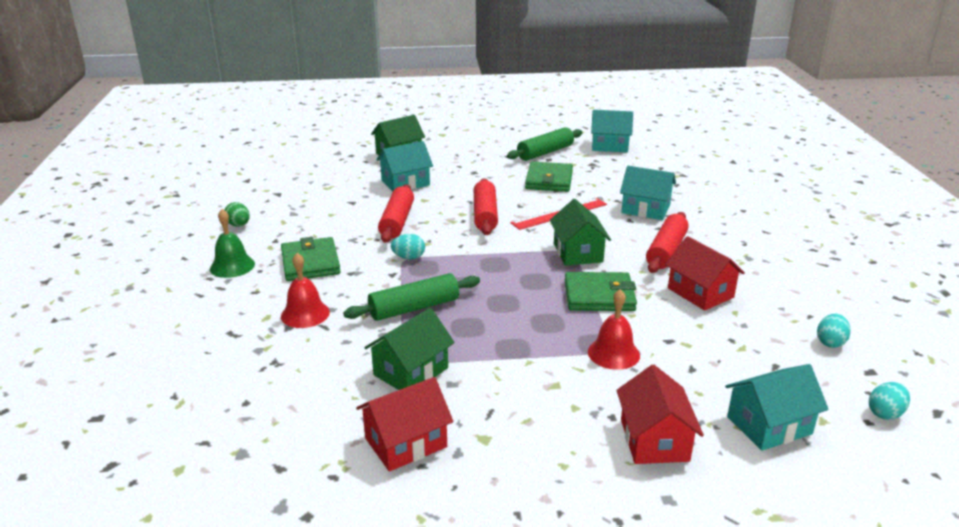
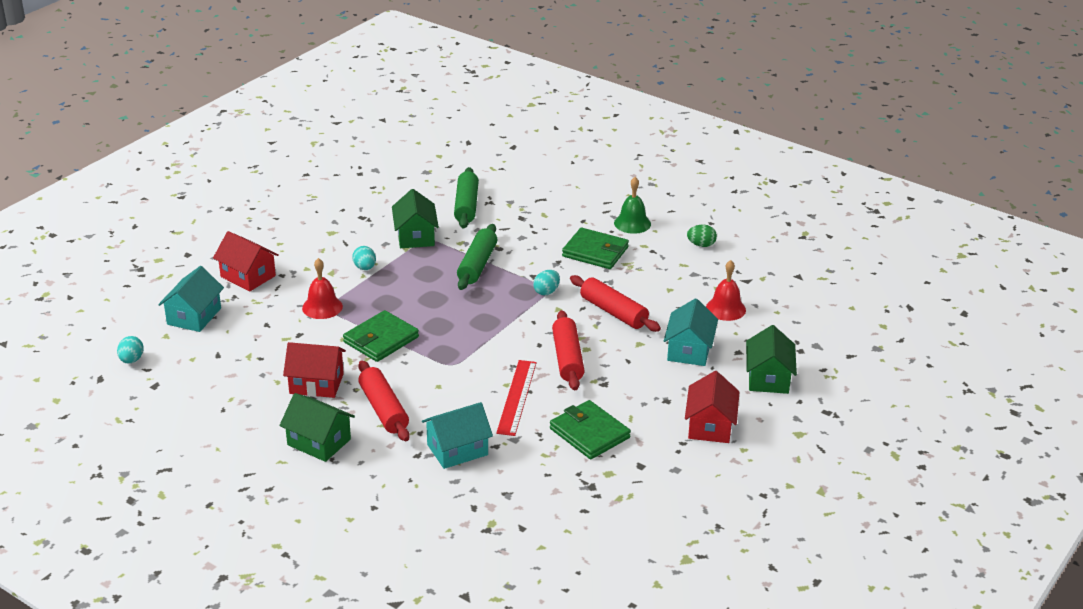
camera: 130 degrees right, 5 degrees up
red bell [281,253,330,328] -> red bell moved to [706,260,746,321]
red house [356,377,453,472] -> red house moved to [685,371,740,443]
red rolling pin [474,178,498,235] -> red rolling pin turned 45 degrees clockwise [552,310,585,390]
green rolling pin [507,127,583,161] -> green rolling pin moved to [454,167,479,228]
green house [550,199,611,266] -> green house moved to [279,393,355,462]
turquoise house [591,110,633,153] -> none
turquoise egg [817,314,851,348] -> turquoise egg moved to [352,246,376,270]

